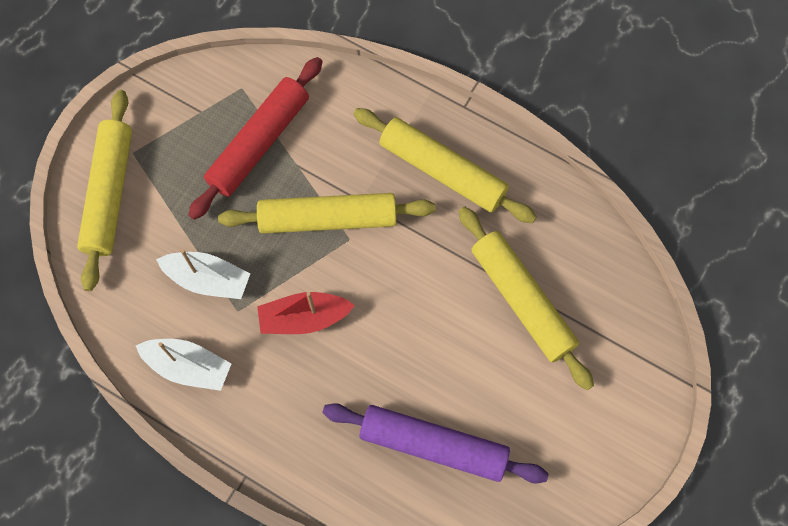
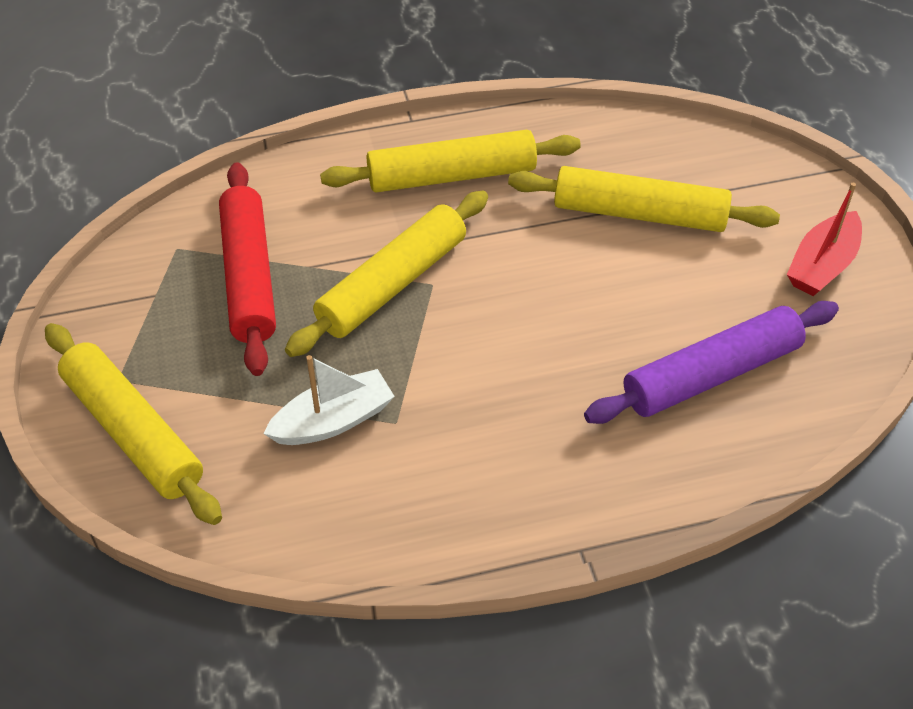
camera: 45 degrees left, 20 degrees down
white boat [136,339,232,391] -> none
red boat [257,292,355,334] -> red boat moved to [787,183,862,296]

